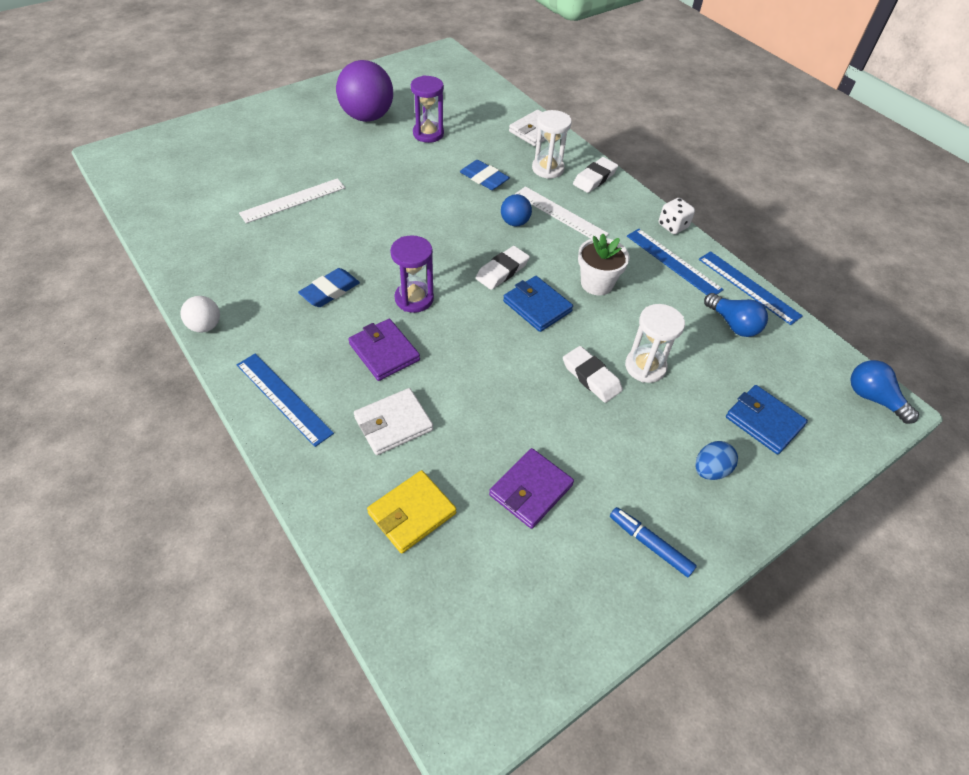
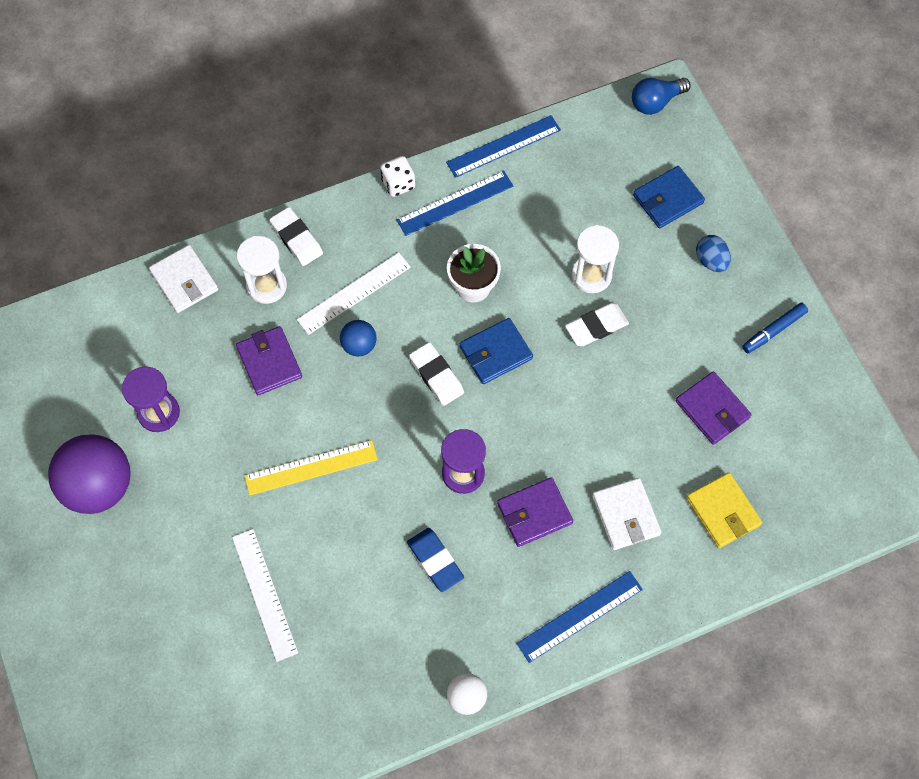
camera: 75 degrees left, 15 degrees up
blue eraser [460,160,510,190] -> purple wallet [236,326,302,395]
blue light bulb [704,293,768,337] -> none
none -> yellow ruler [244,440,378,495]

